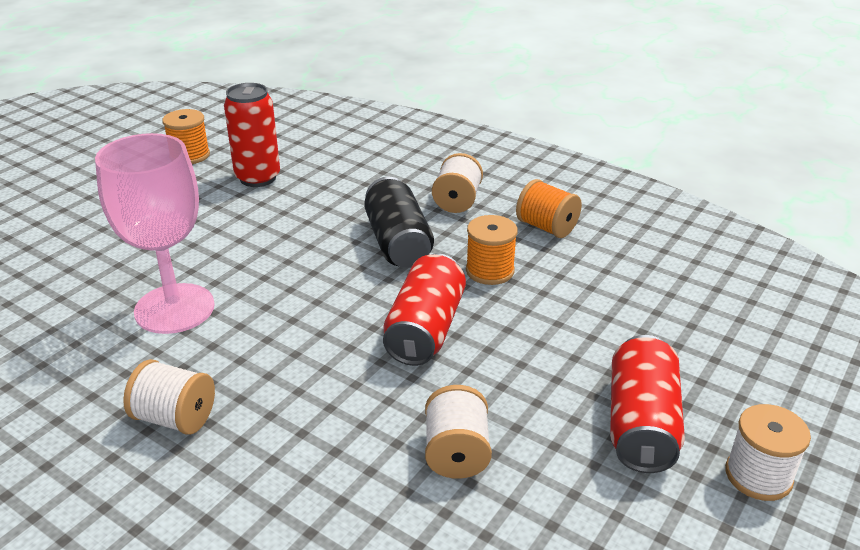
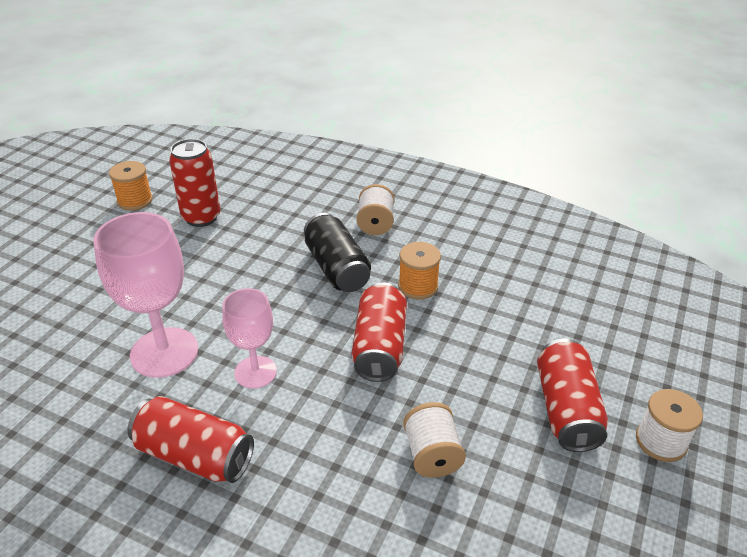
camera: 10 degrees left, 5 degrees up
white spool [123,359,215,435] -> red can [127,396,254,483]
orange spool [516,179,582,238] -> none
none -> pink goblet [222,288,277,389]

